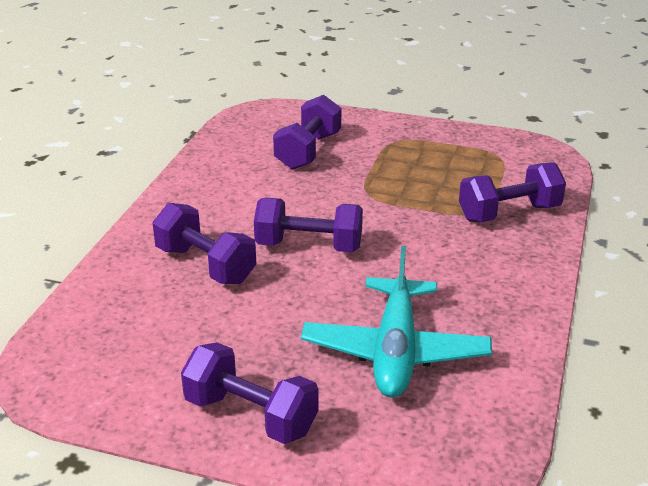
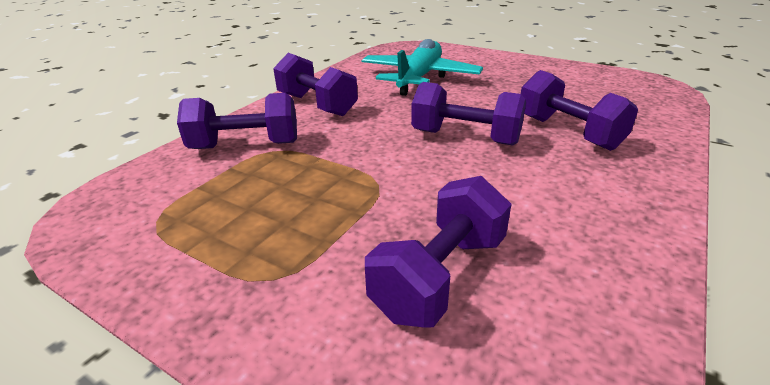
camera: 165 degrees left, 0 degrees up
purple dumbbell [181,342,319,444] -> purple dumbbell moved to [273,53,358,116]

